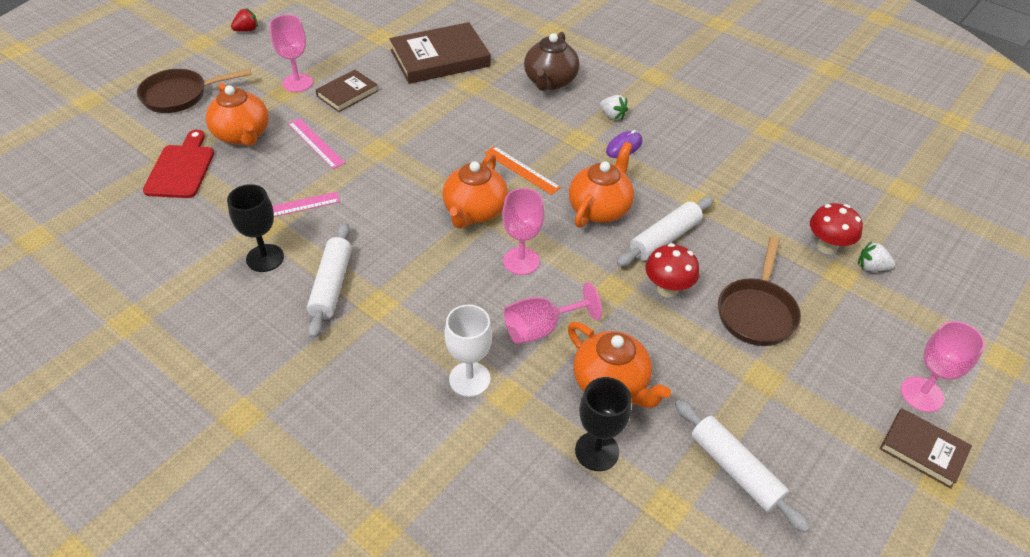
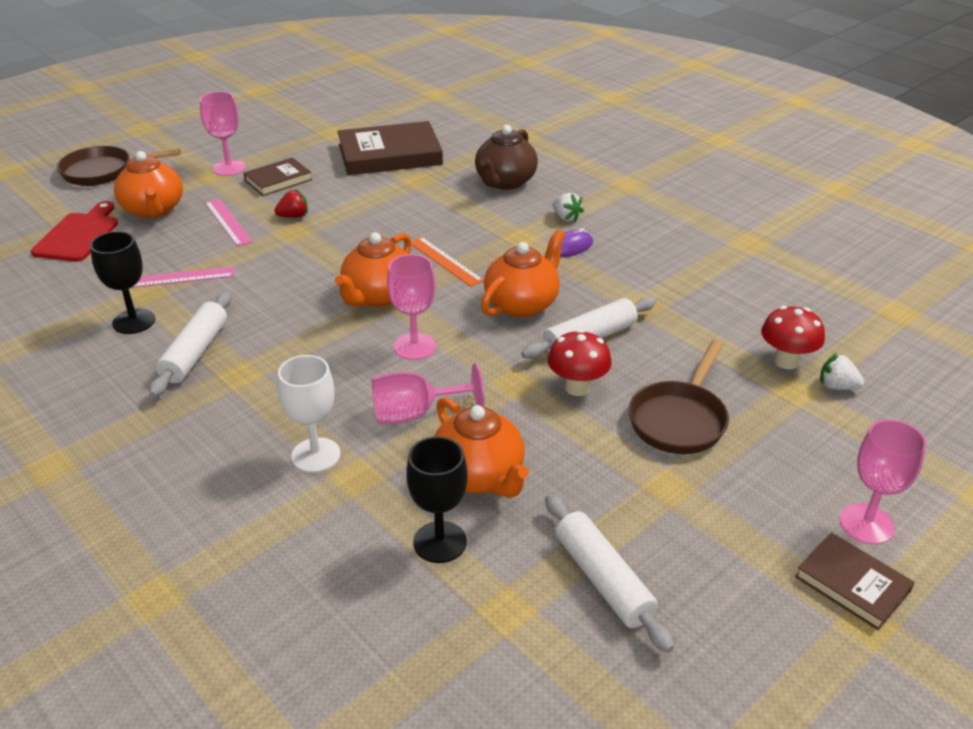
camera: 10 degrees right, 10 degrees down
red strawberry [231,8,258,32] -> red strawberry moved to [274,189,308,218]

